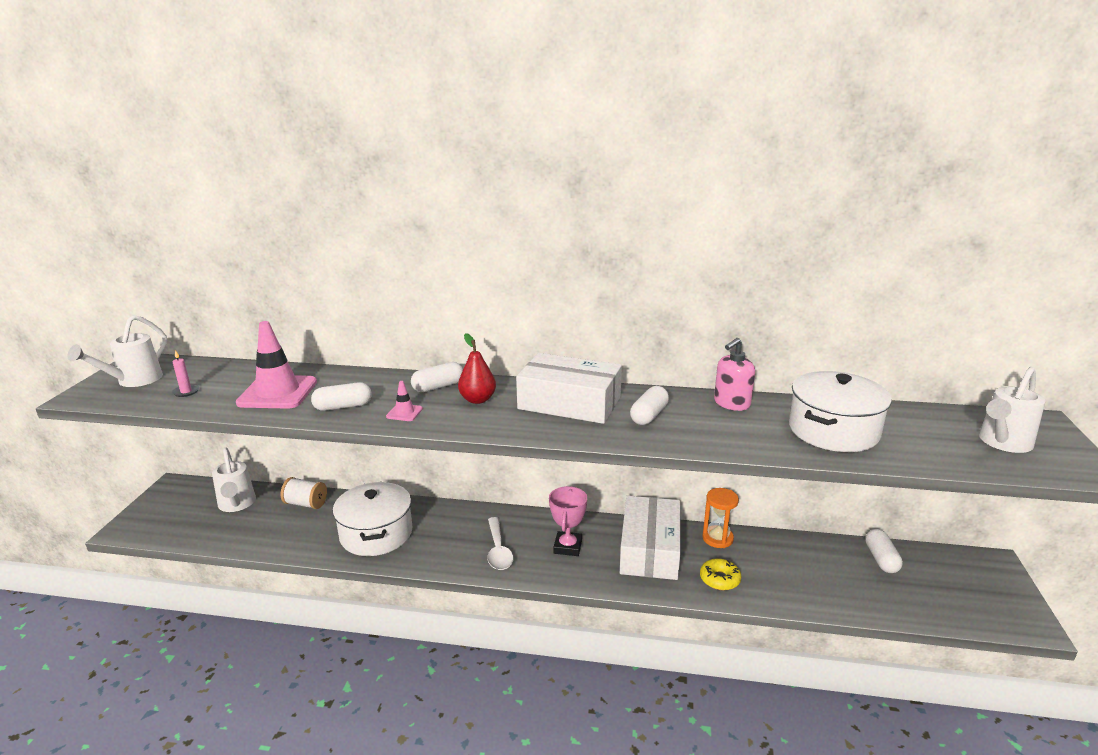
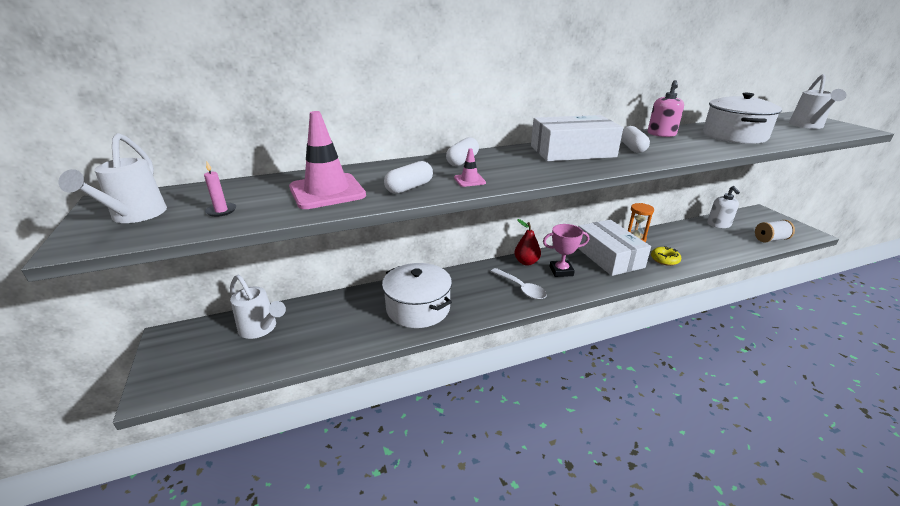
camera: 30 degrees left, 5 degrees up
white spool [281,477,327,509] -> white spool moved to [755,220,795,242]
red pear [458,333,496,404] -> red pear moved to [514,219,541,266]
pink trophy [549,486,587,556] -> pink trophy turned 75 degrees counterclockwise [543,224,589,277]
white capsule [865,529,903,573] -> white soap dispenser [707,186,740,228]

